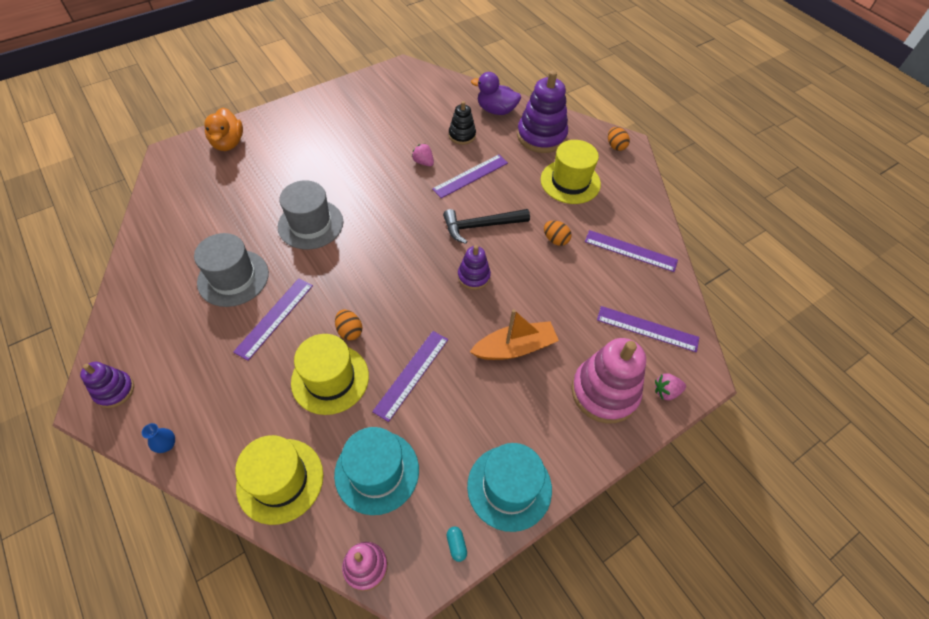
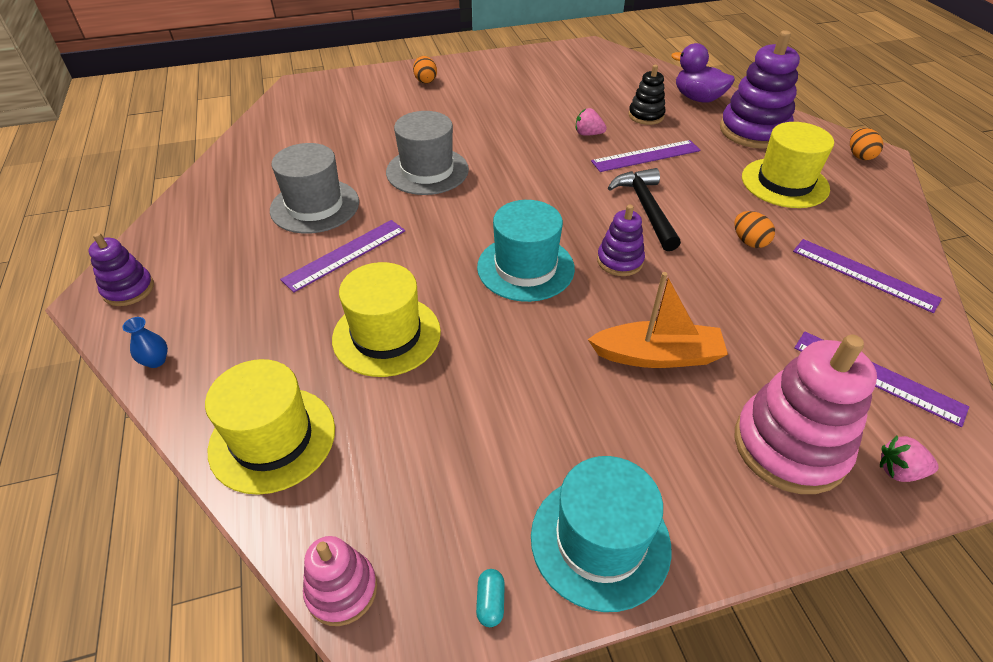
camera: 20 degrees right, 10 degrees down
orange duck [204,108,243,151] -> none
turquoise hat [334,427,419,515] -> turquoise hat moved to [477,200,575,302]
orange egg [335,309,362,340] -> orange egg moved to [413,56,437,84]
purple ruler [372,331,448,422] -> none
pink strawberry [412,143,434,166] -> pink strawberry turned 45 degrees counterclockwise [576,108,607,136]
black hammer [443,209,530,244] -> black hammer turned 75 degrees clockwise [608,168,681,251]

